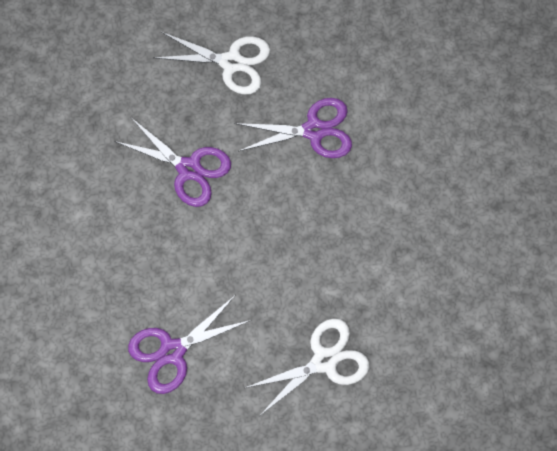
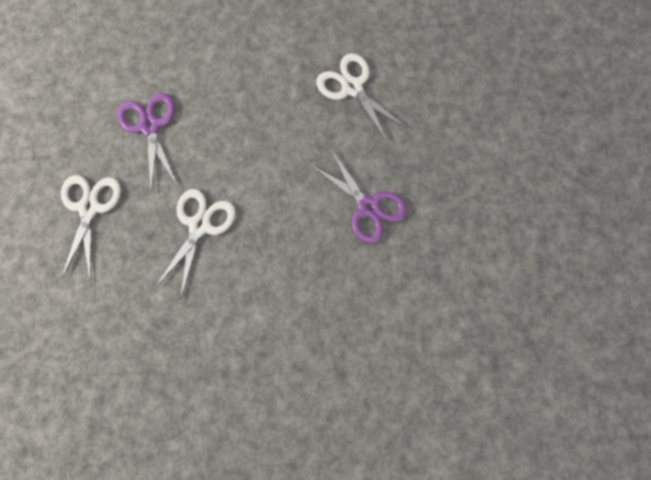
camera: 100 degrees left, 5 degrees up
purple scissors [115,119,231,207] -> white scissors [155,189,236,298]

